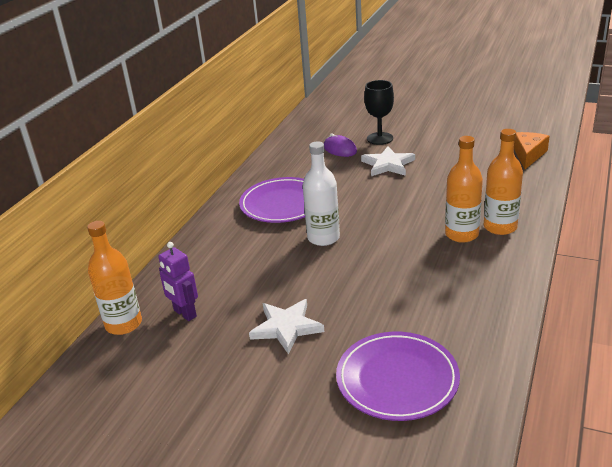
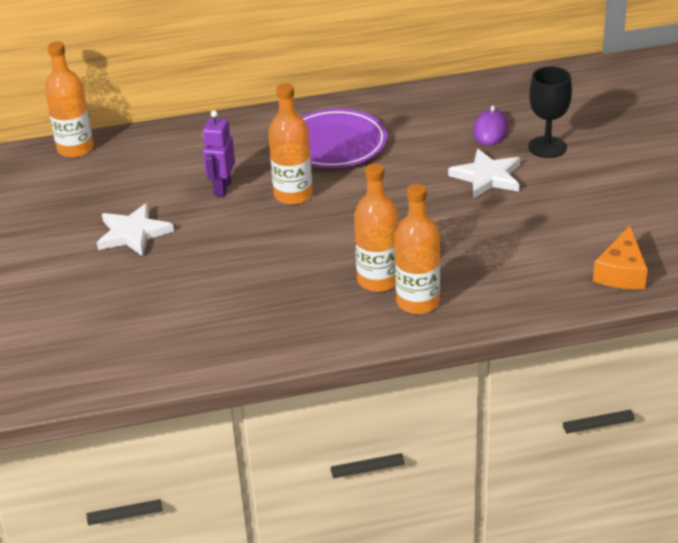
camera: 55 degrees right, 5 degrees up
purple robot [158,242,198,321] -> purple robot moved to [202,110,235,197]
white bottle [303,142,340,246] -> orange bottle [268,83,313,205]
purple plate [336,332,460,421] -> none
orange cheese [514,132,550,169] -> orange cheese turned 120 degrees clockwise [593,226,648,289]

